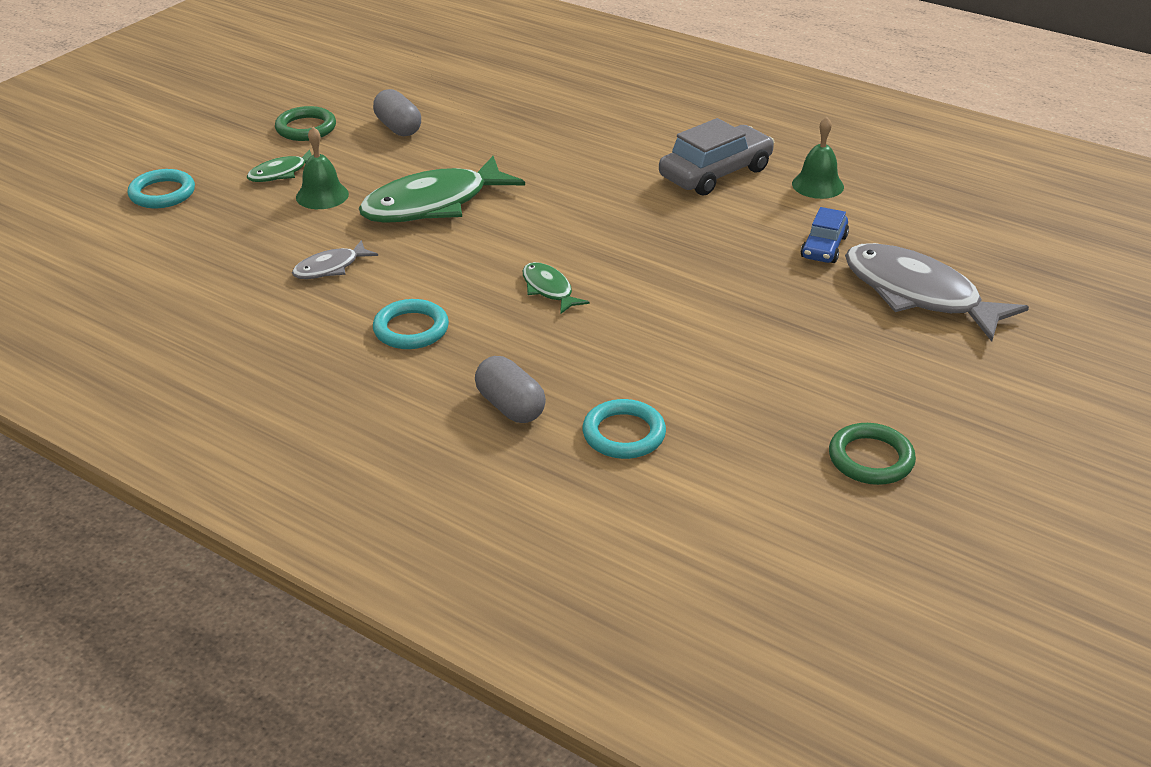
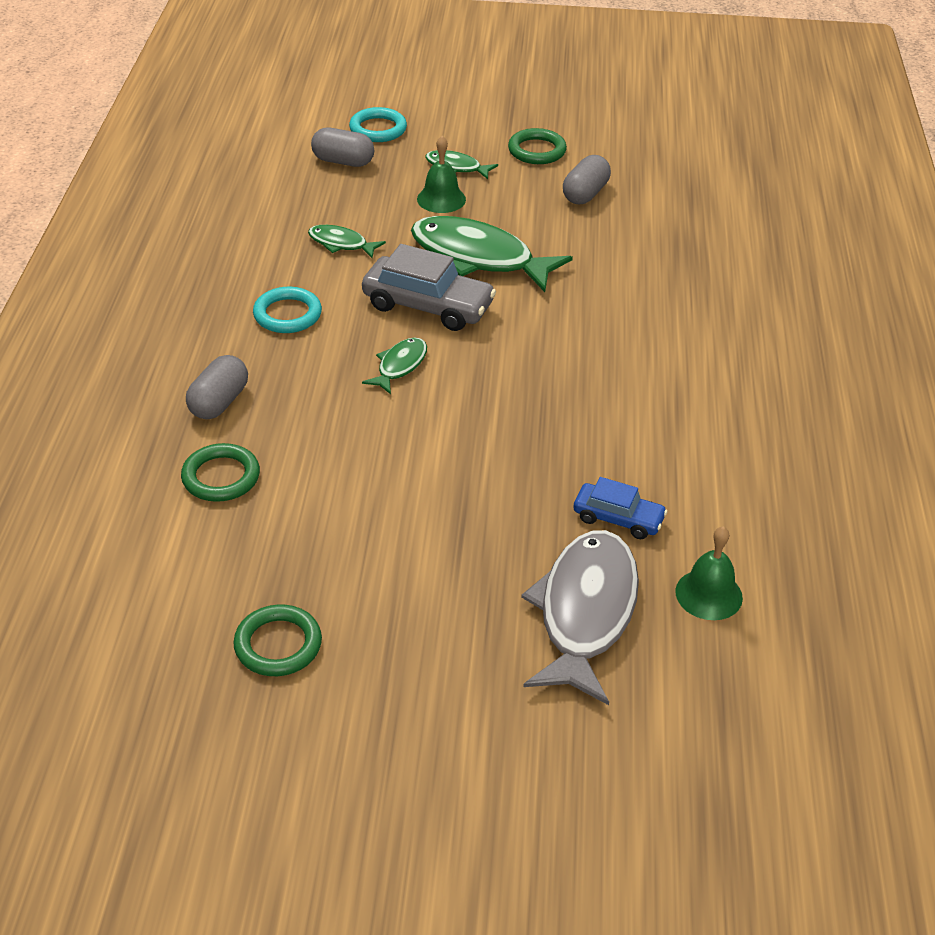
camera: 60 degrees right, 5 degrees up
grey fish [292,240,378,279] -> green fish [308,225,386,258]
turquoise ring [582,399,666,459] -> green ring [181,443,260,502]
grey car [659,118,774,195] -> grey car moved to [362,244,496,331]
green bell [792,117,844,199] -> green bell moved to [675,526,743,620]
blue car [801,207,849,263] -> blue car turned 150 degrees counterclockwise [574,477,668,539]
none -> grey capsule [311,128,374,167]

